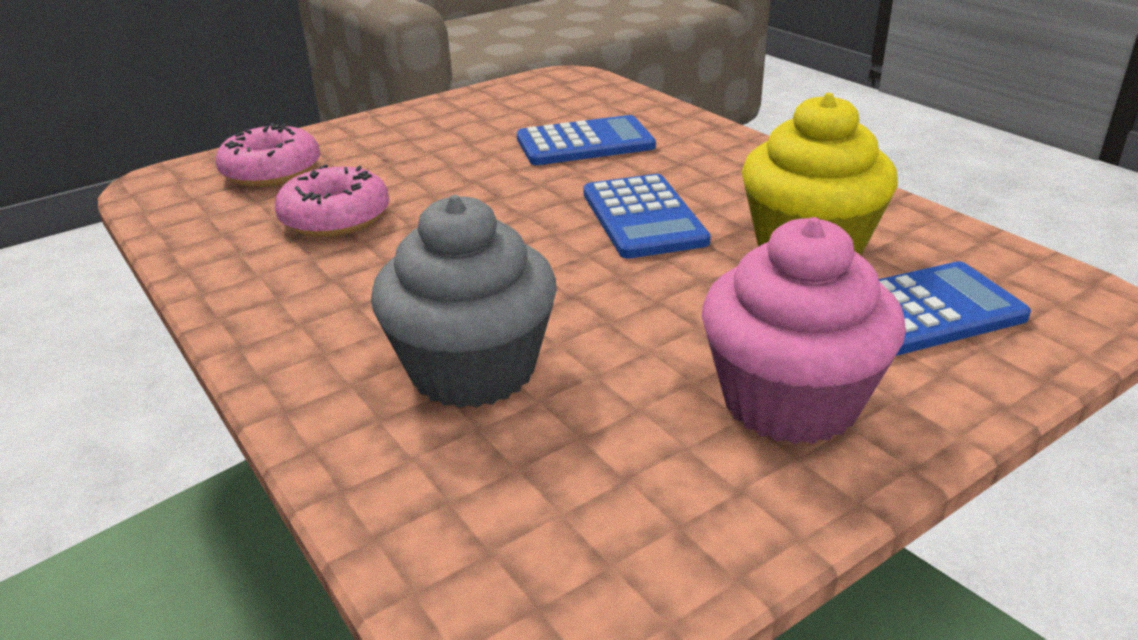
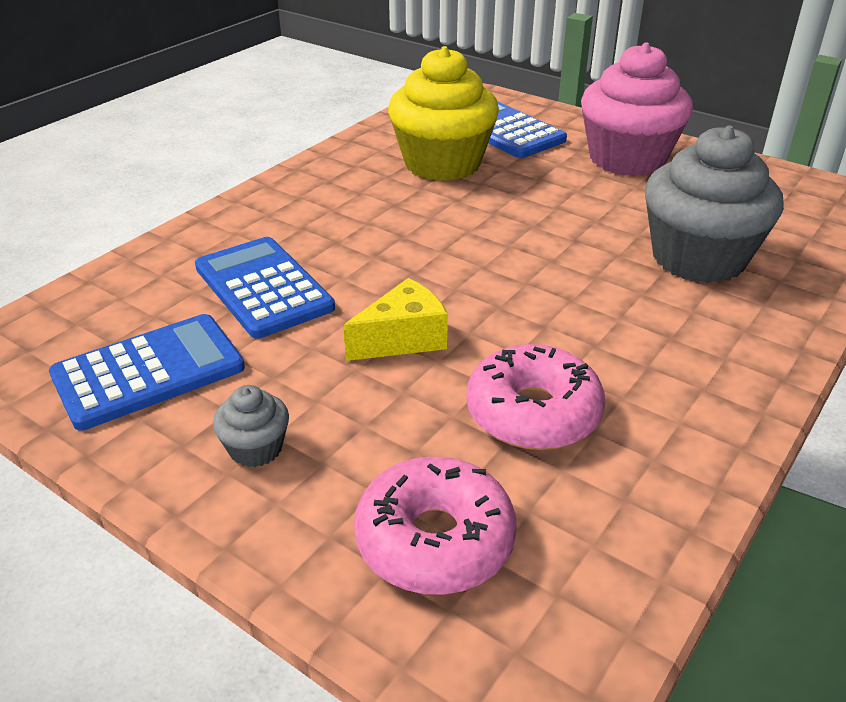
camera: 110 degrees left, 5 degrees up
blue calculator [583,174,711,259] -> blue calculator moved to [49,314,245,431]
none -> grey cupcake [213,385,289,467]
none -> yellow cheese [343,278,448,361]

